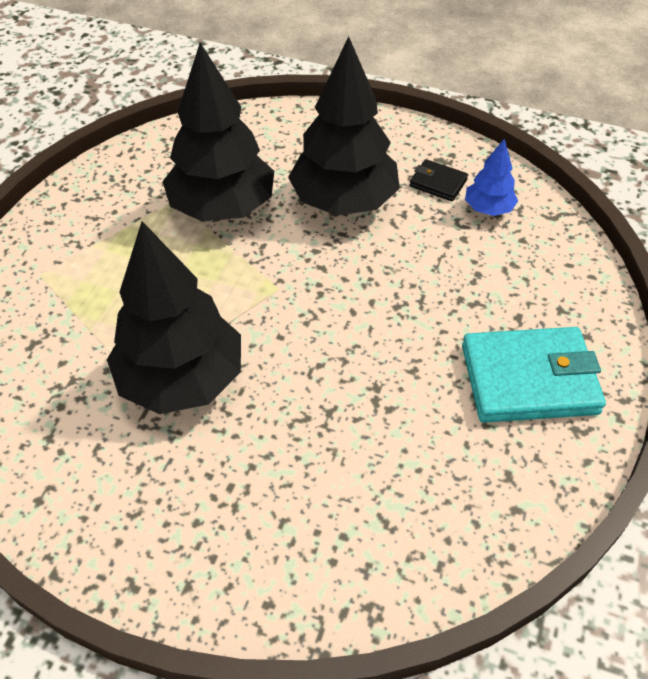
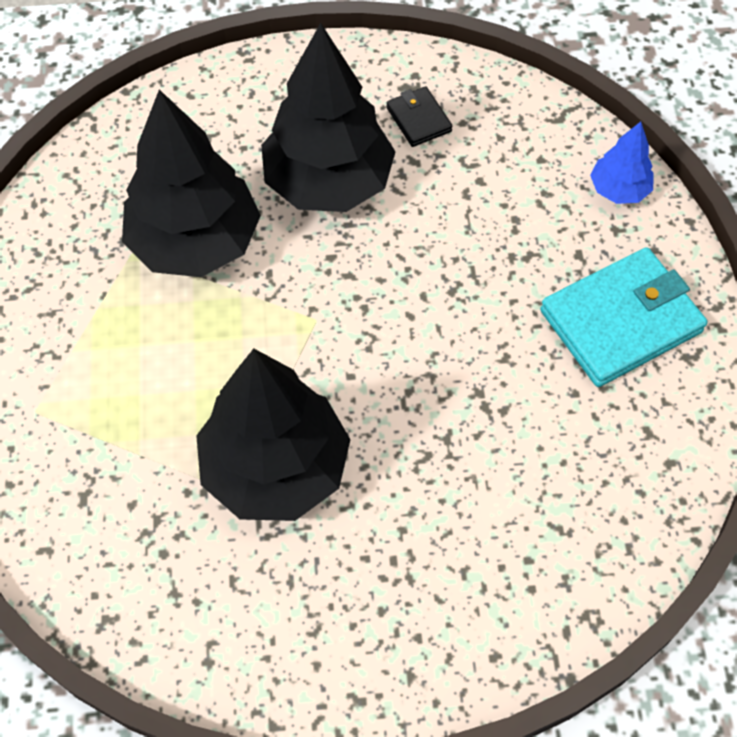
camera: 25 degrees left, 10 degrees up
black wallet [409,159,468,201] -> black wallet turned 60 degrees clockwise [386,86,453,147]
blue tree [465,139,518,216] -> blue tree moved to [590,122,653,204]

